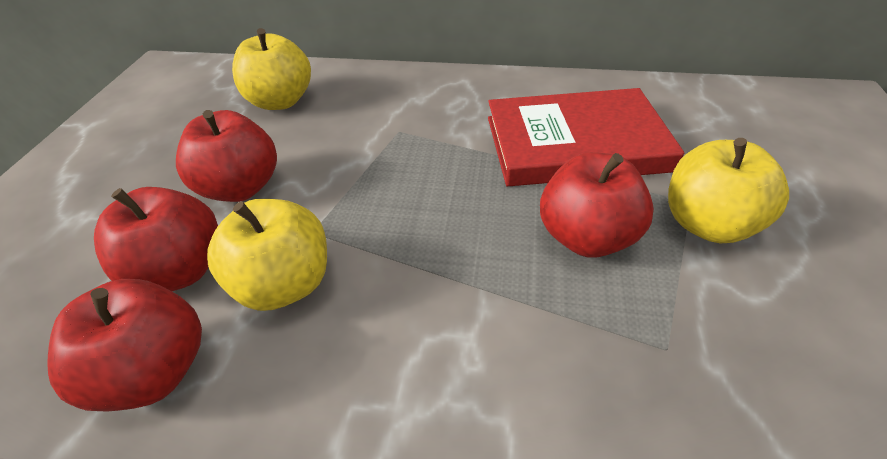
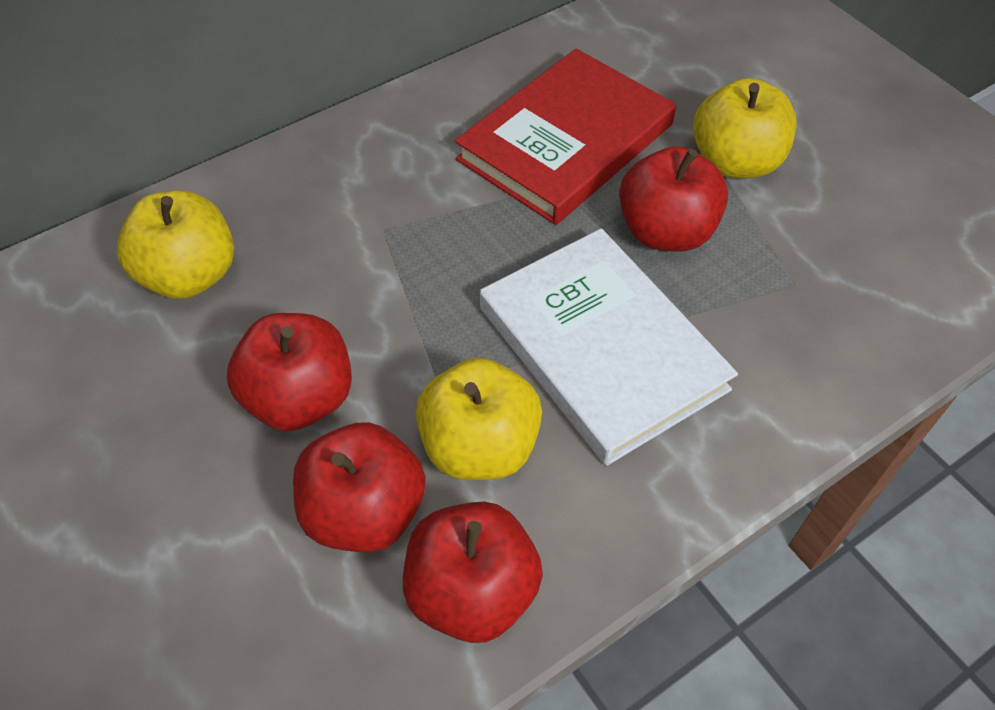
camera: 45 degrees left, 10 degrees up
none -> white book [480,228,738,466]

